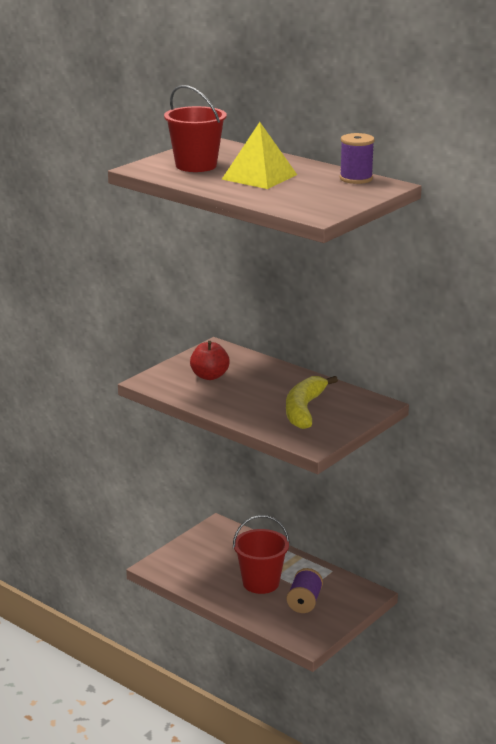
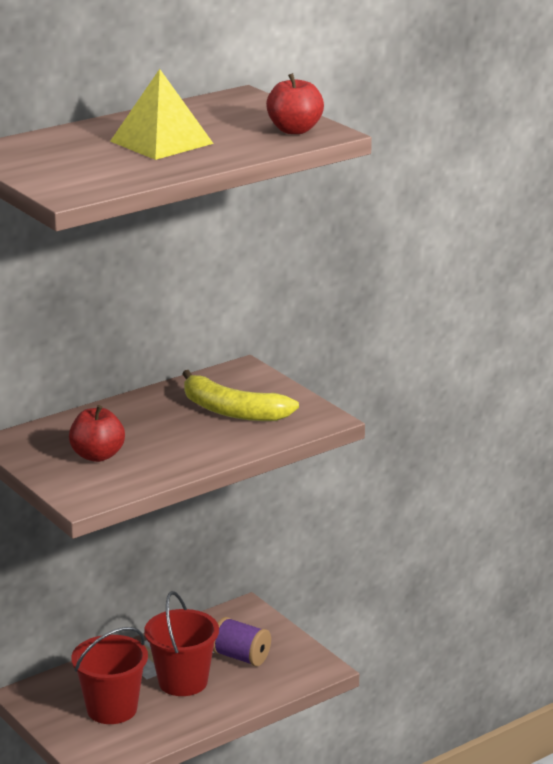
camera: 75 degrees left, 0 degrees up
red bucket [164,85,227,172] -> red bucket moved to [71,627,148,724]
purple spool [340,133,375,184] -> none
none -> red apple [266,73,324,134]

